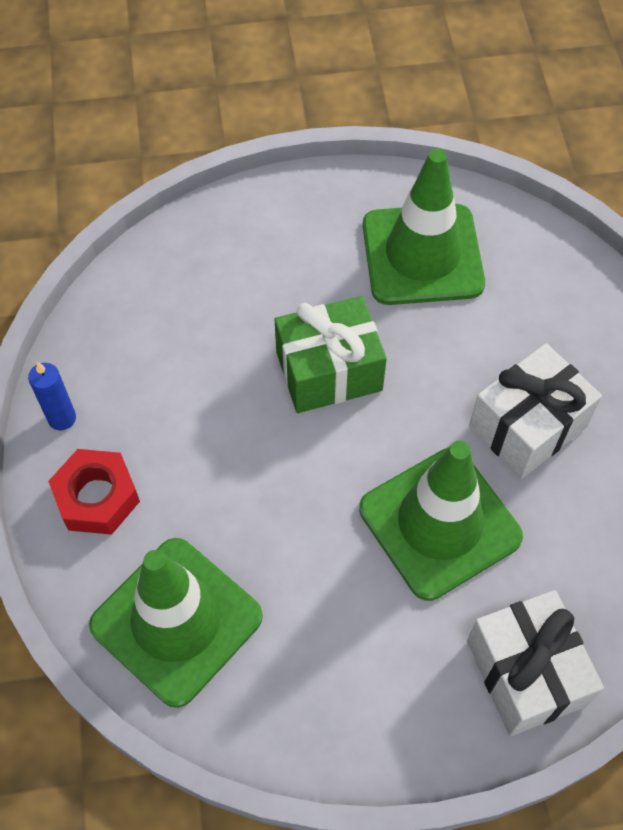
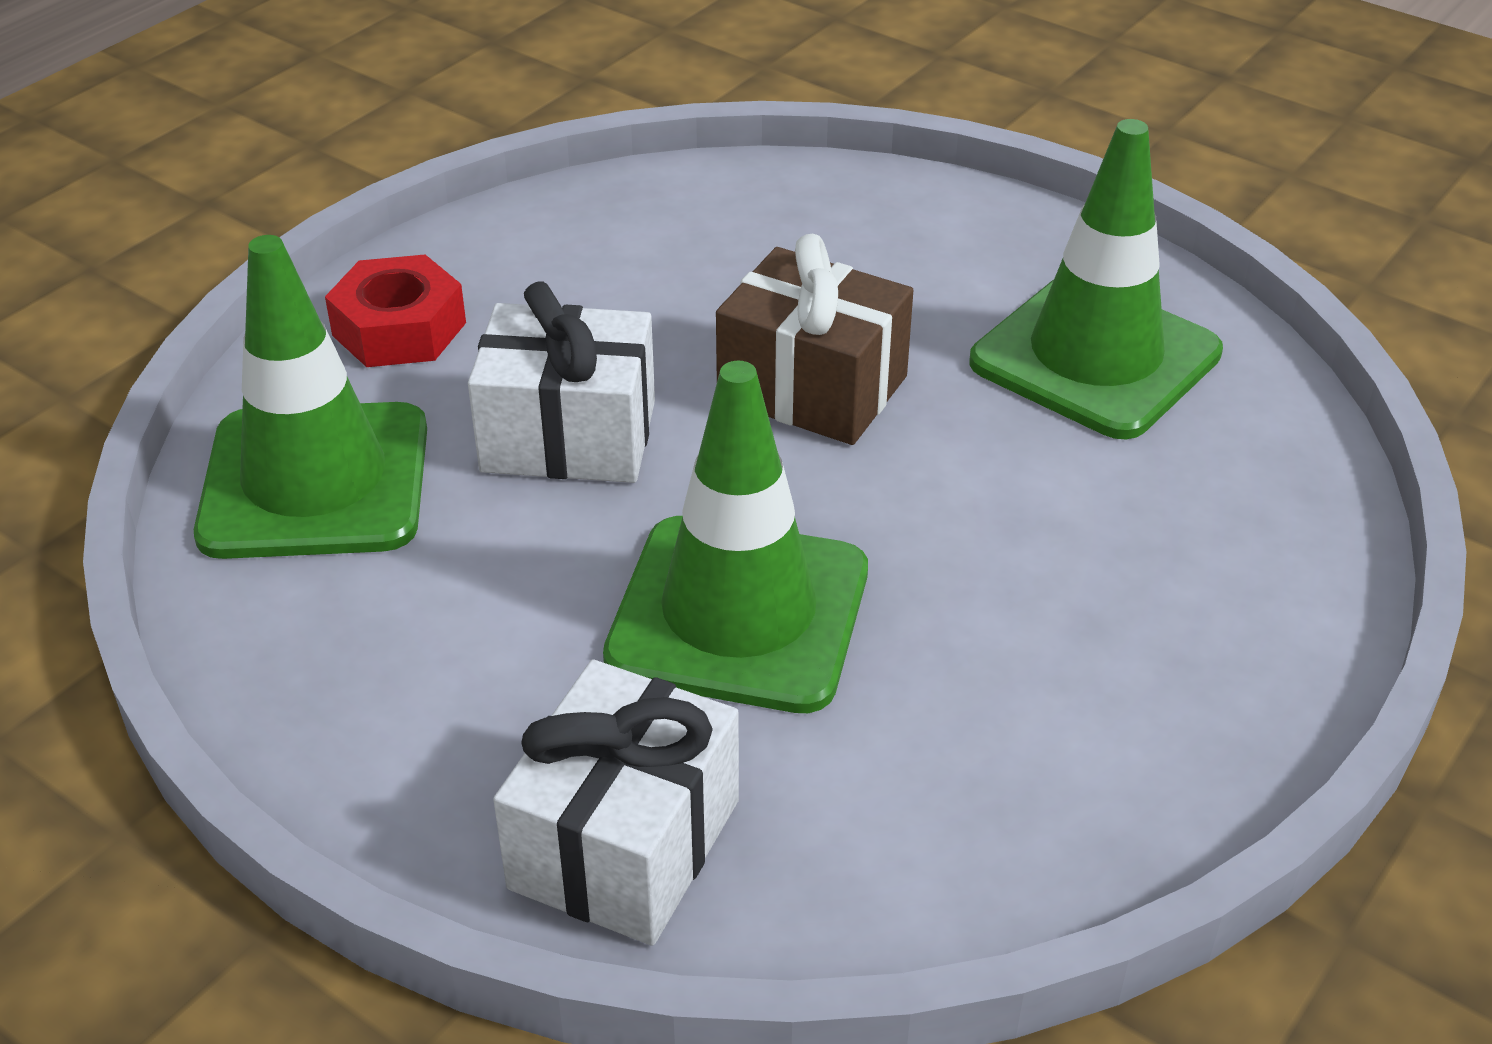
camera: 45 degrees right, 20 degrees down
blue candle [28,362,76,430] -> none
green gift [275,296,387,413] -> brown gift [716,234,913,445]
white gift [469,343,602,479] -> white gift moved to [468,282,655,483]

